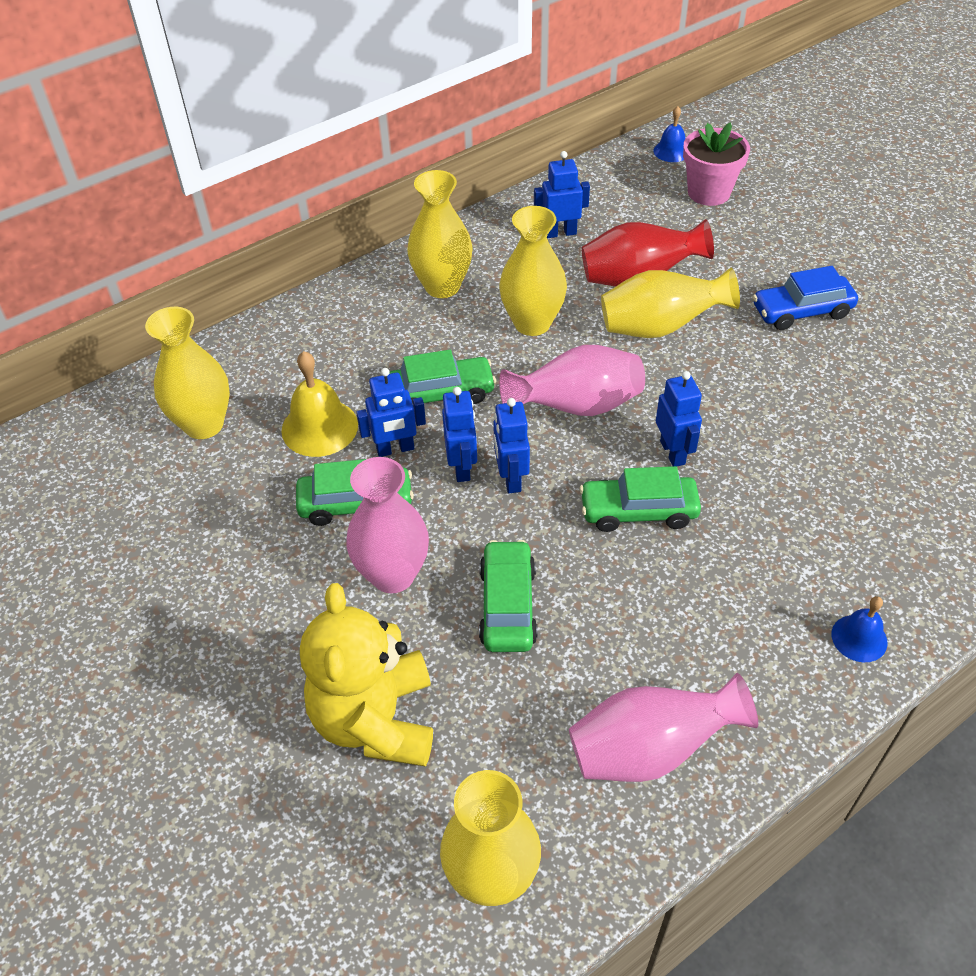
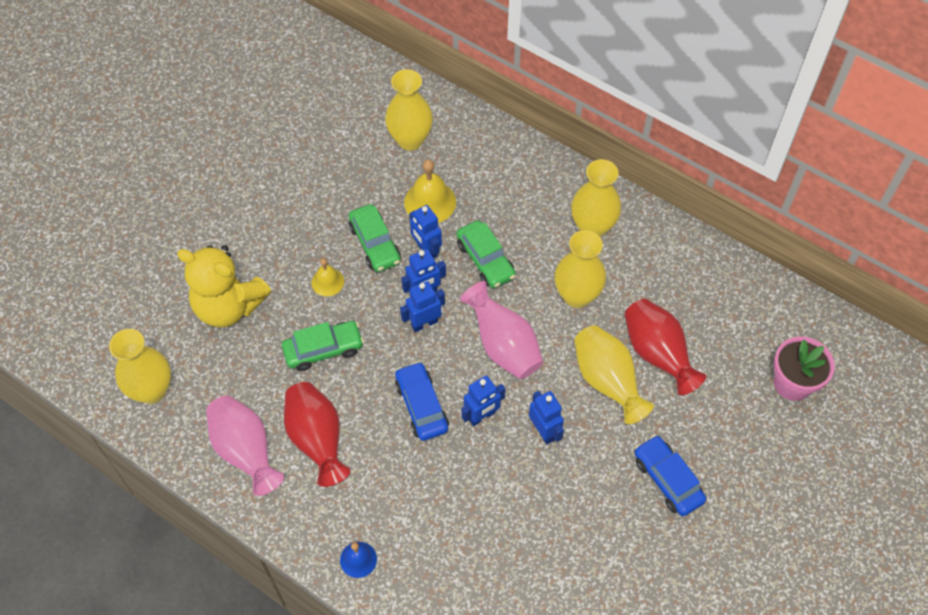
camera: 70 degrees right, 10 degrees up
yellow teddy bear [300,583,433,766] -> yellow teddy bear turned 135 degrees counterclockwise [177,245,271,327]
pink vase [346,457,429,593] -> yellow bell [312,258,344,296]
blue robot [534,151,590,238] -> blue robot moved to [529,391,564,444]
green car [579,466,701,532] -> blue car [395,361,449,441]
blue bell [653,106,685,162] -> none
none -> red vase [284,382,350,487]

